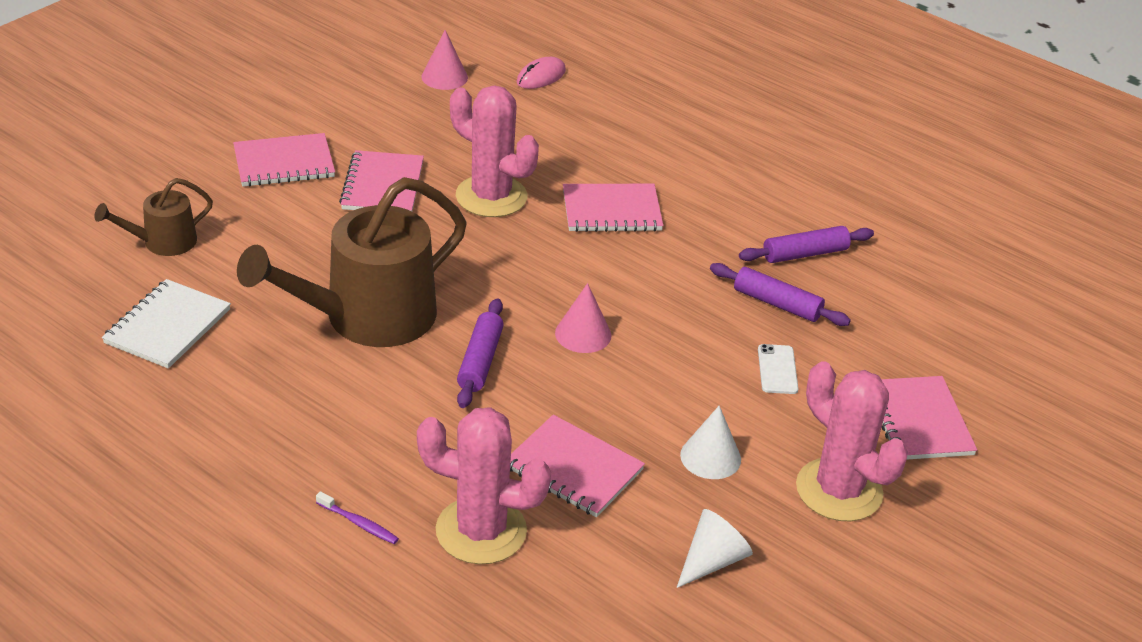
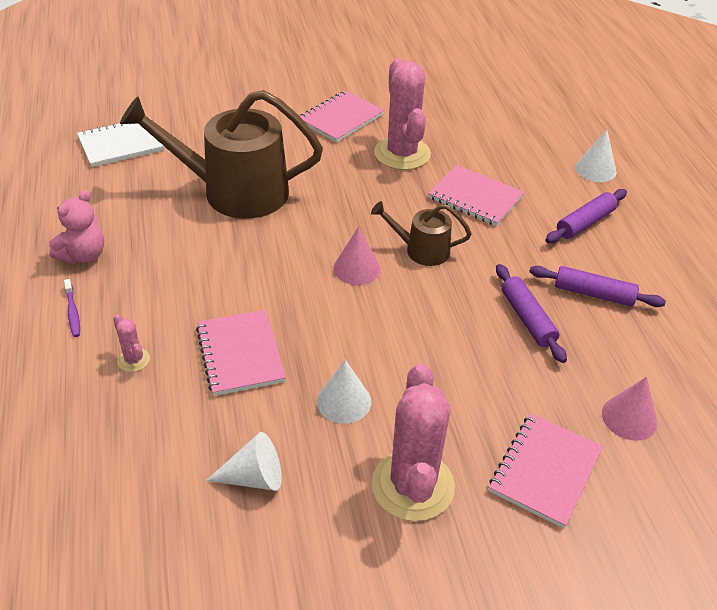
camera: 40 degrees right, 5 degrees up
brown watering can [94,178,213,256] -> brown watering can moved to [371,201,472,266]
pink notebook [233,133,335,187] -> none
pink cactus [417,407,551,564] -> pink cactus [113,315,150,372], size x0.43
pink cone [422,30,468,90] -> pink cone moved to [602,377,657,440]
purple rolling pin [457,298,504,408] -> purple rolling pin moved to [546,189,627,243]
pink mouse [517,57,566,89] -> none
white phone [758,344,798,394] -> none
none -> pink teddy bear [49,190,104,264]
none -> white cone [575,130,616,182]

